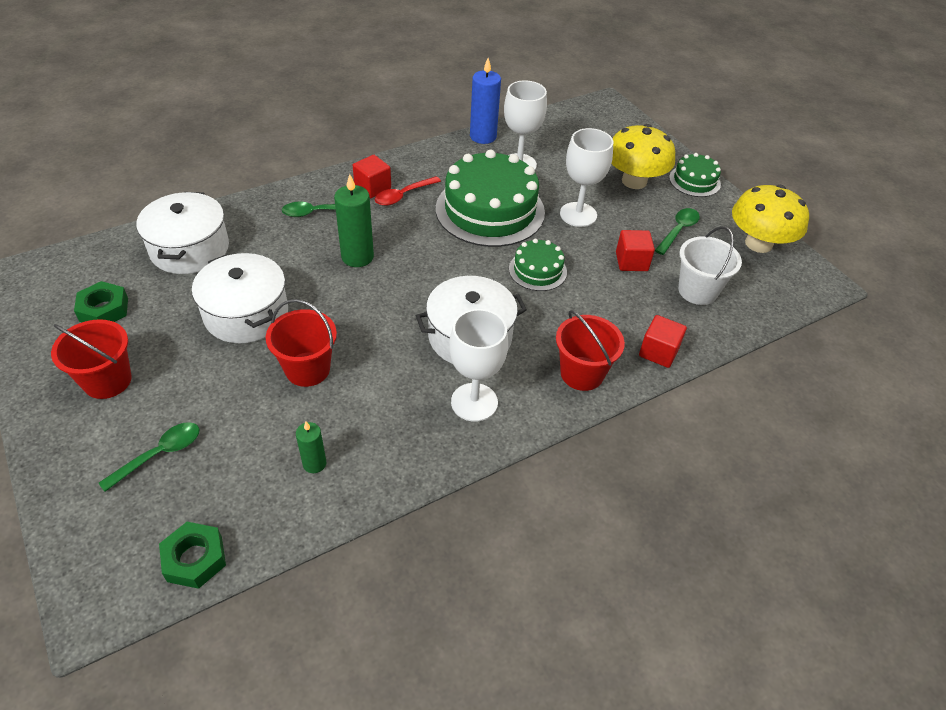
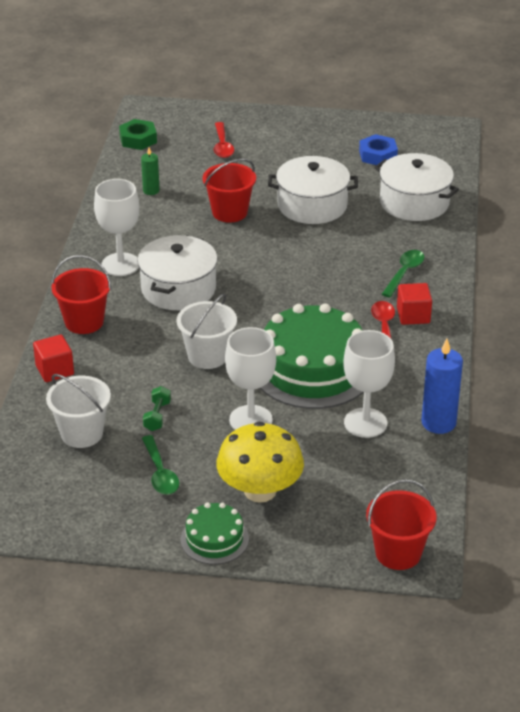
camera: 130 degrees right, 10 degrees down
red bucket [51,319,132,399] -> red bucket moved to [366,479,437,570]
green nut [74,281,128,322] -> blue nut [359,134,398,165]
green spoon [99,422,200,492] -> red spoon [214,122,234,158]
green candle [334,174,374,267] -> none
green cake [509,239,567,291] -> white bucket [177,294,237,369]
red cube [616,230,655,271] -> green dumbbell [143,386,171,431]
yellow mushroom [732,185,809,253] -> none

